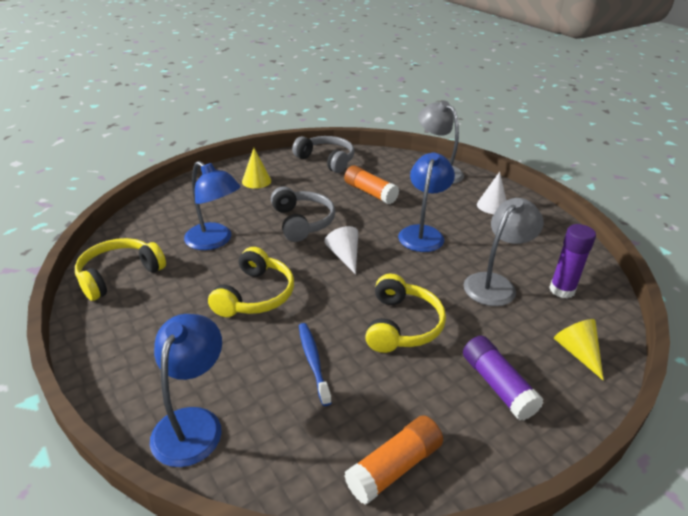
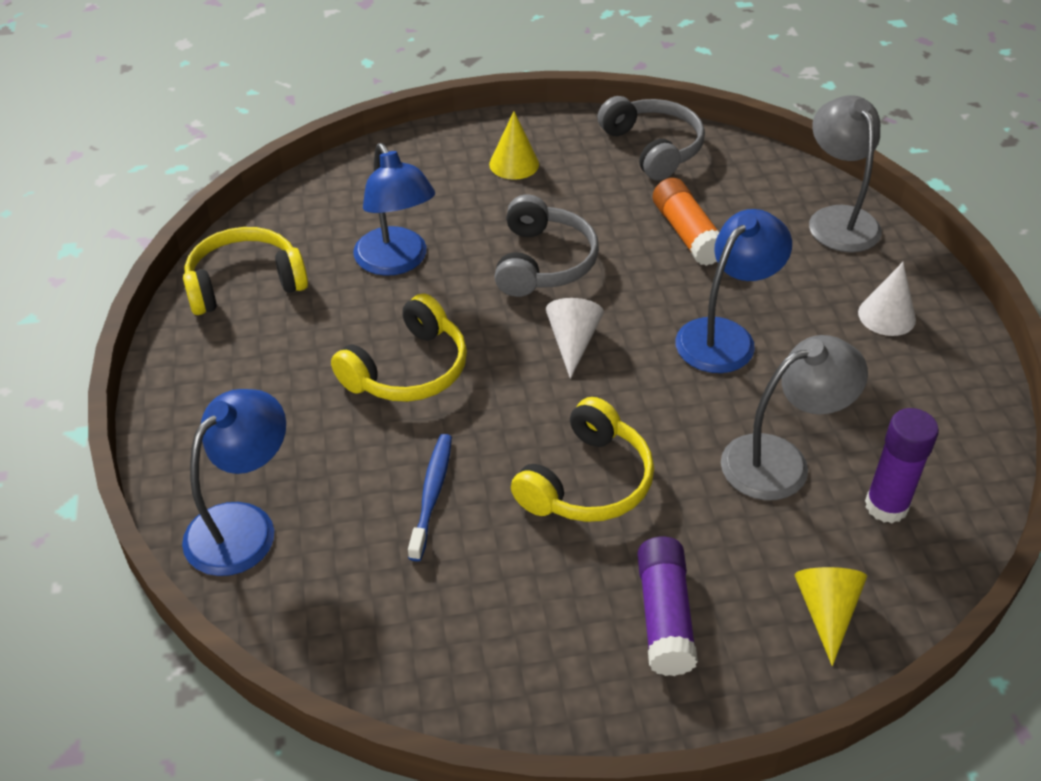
camera: 25 degrees right, 10 degrees up
orange glue stick [344,416,443,505] -> none

